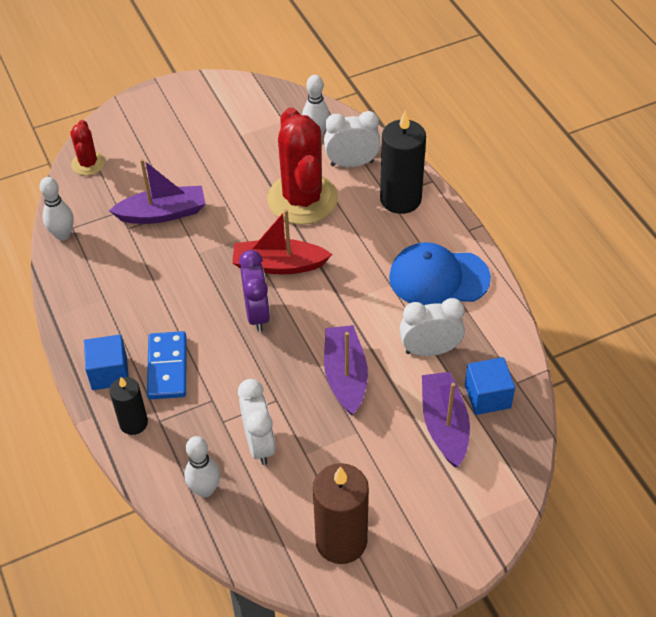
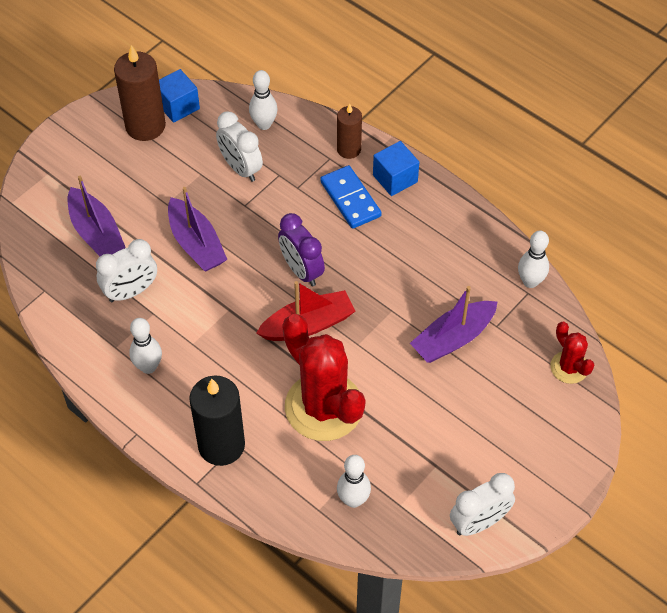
camera: 155 degrees right, 5 degrees up
black candle [109,377,148,435] -> brown candle [337,103,362,159]
white clock [324,111,381,167] -> white clock moved to [450,473,515,536]
blue cap [389,242,491,305] -> white bowling pin [129,318,162,374]
blue cube [465,357,515,415] -> blue cube moved to [159,69,200,123]

